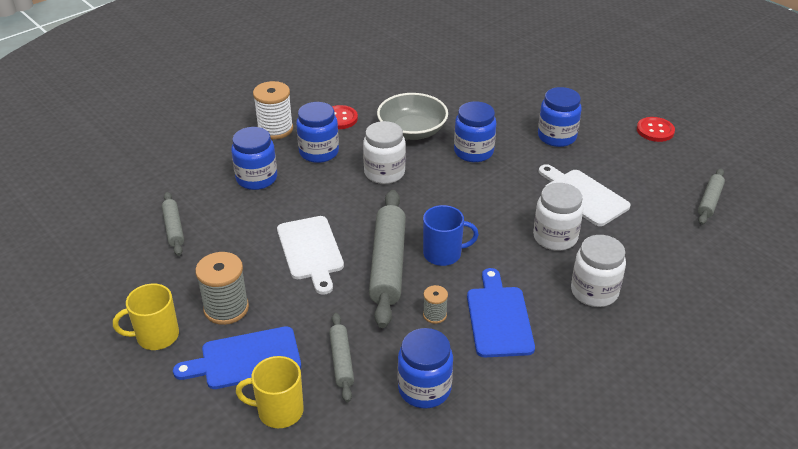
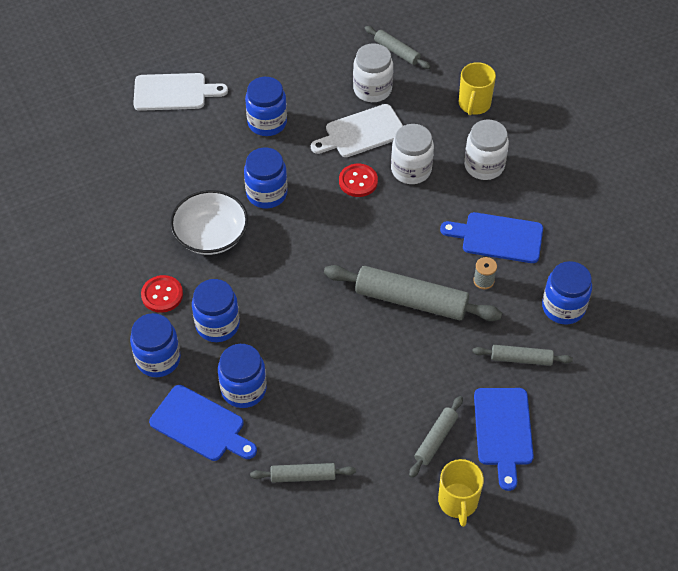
camera: 75 degrees left, 15 degrees up
grey spool [195,252,249,325] -> grey rolling pin [409,396,463,478]
yellow mug [236,356,304,428] -> yellow mug moved to [459,62,496,115]
white spool [253,81,293,139] -> blue jar [130,313,181,377]
white cutting board [277,216,344,295] -> white cutting board moved to [133,73,228,111]
white jar [363,121,406,184] -> white jar moved to [353,43,393,102]
grey bowl [377,93,448,140] -> white bowl [170,190,248,255]
blue mug [423,205,479,266] -> none
red button [637,117,675,142] -> red button moved to [339,164,378,197]
none -> blue cutting board [149,385,257,461]

